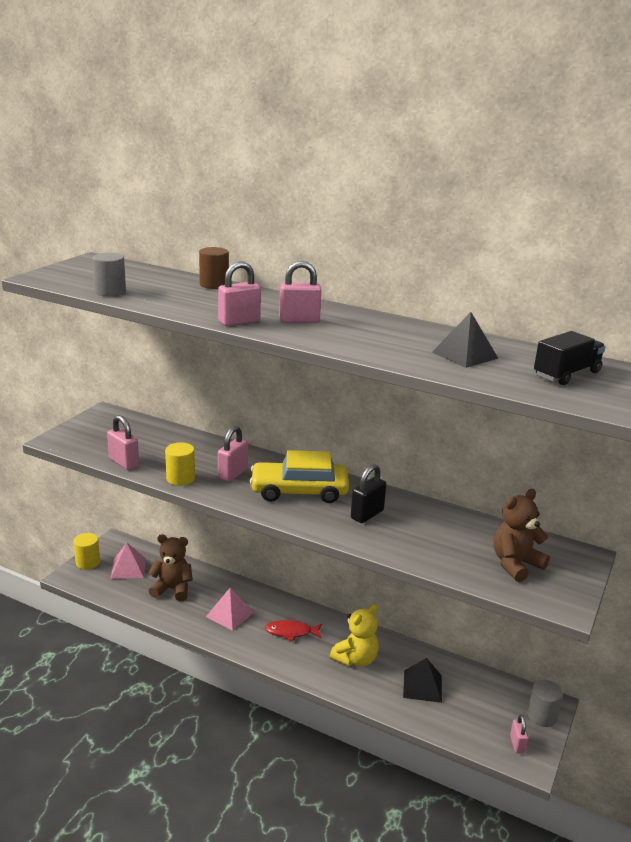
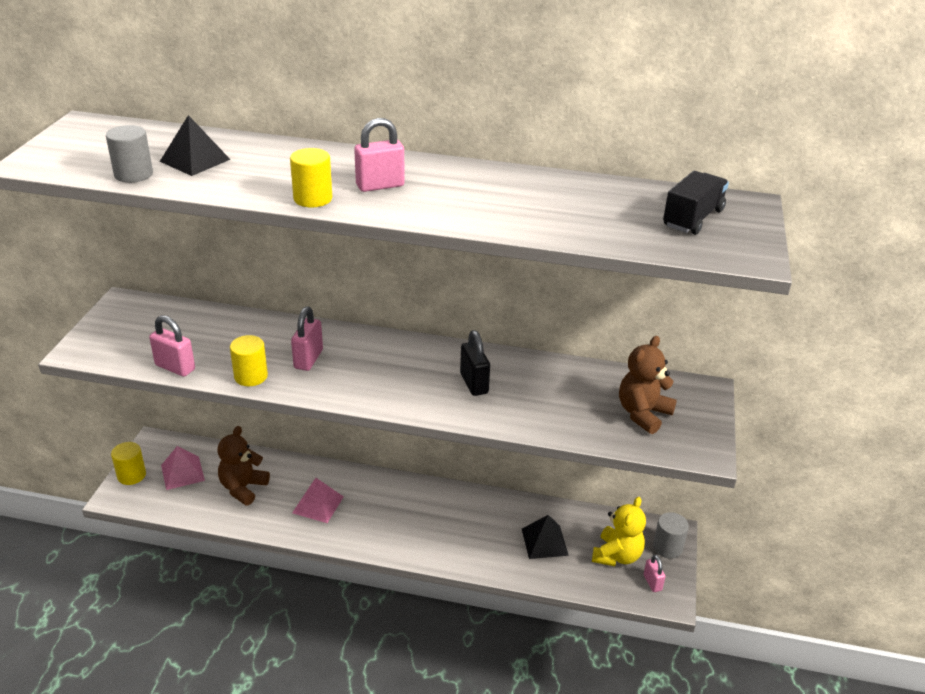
camera: 15 degrees left, 10 degrees up
brown teddy bear [148,534,193,601] -> brown teddy bear turned 60 degrees counterclockwise [217,426,270,505]
brown cylinder [199,247,229,289] -> none
pink padlock [218,261,261,326] -> yellow cylinder [290,148,332,207]
yellow car [250,450,349,503] -> none
red fish [265,620,322,642] -> none
yellow teddy bear [330,603,379,667] -> yellow teddy bear moved to [592,497,646,566]
black padlock [351,464,386,523] -> black padlock turned 45 degrees counterclockwise [460,330,490,396]
black pyramid [432,312,498,368] -> black pyramid moved to [160,115,231,176]

